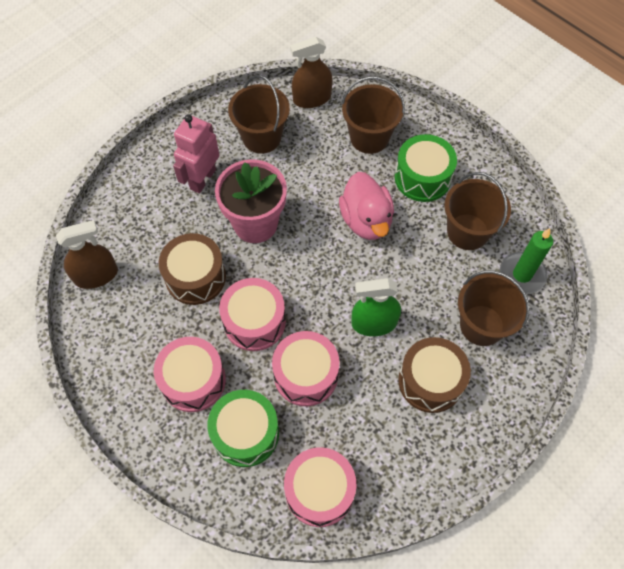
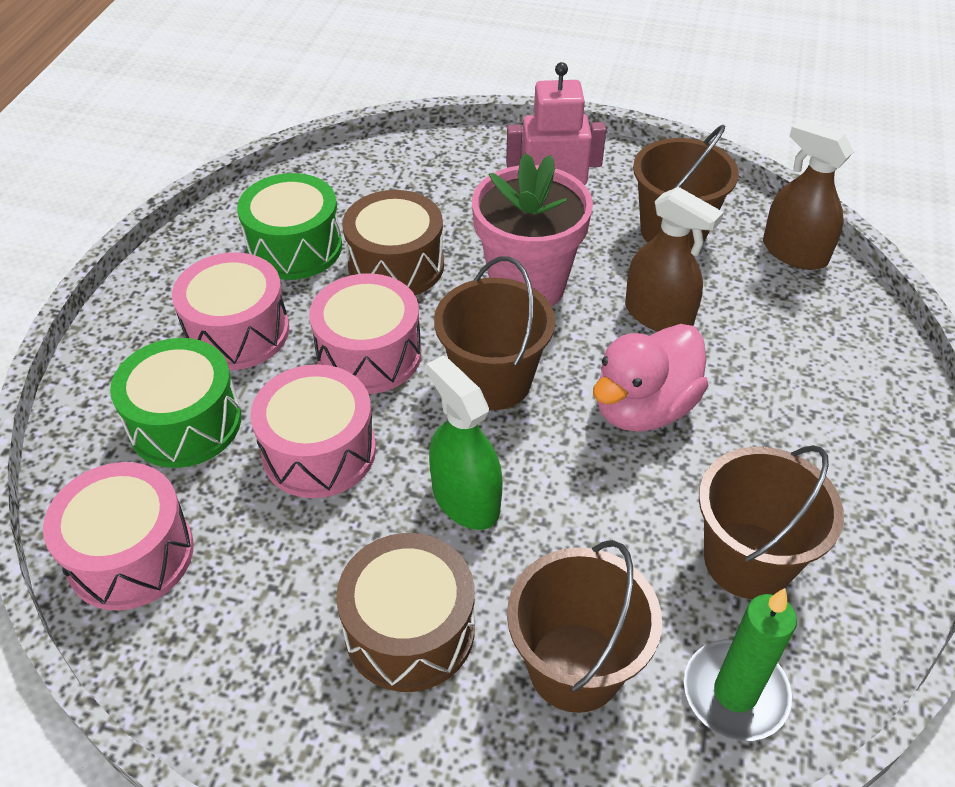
camera: 60 degrees right, 15 degrees down
brown spray bottle [56,220,118,289] -> brown spray bottle moved to [625,187,724,331]
brown bucket [341,76,405,154] -> brown bucket moved to [434,256,555,410]
green drum [395,134,457,202] -> green drum moved to [237,173,342,280]

